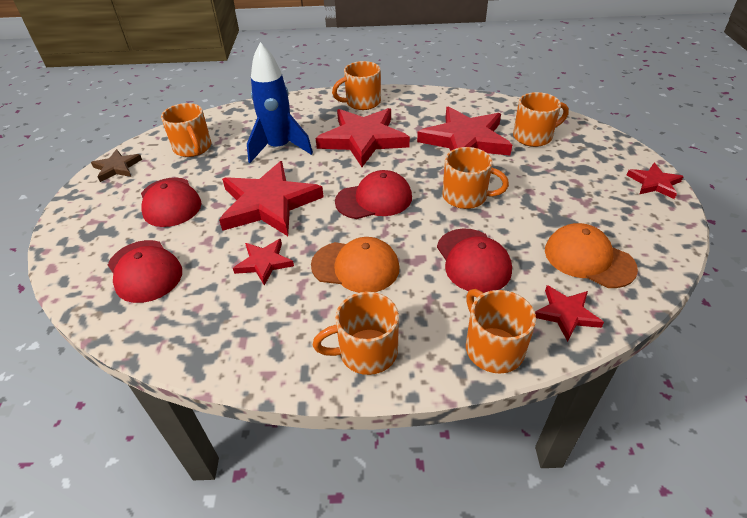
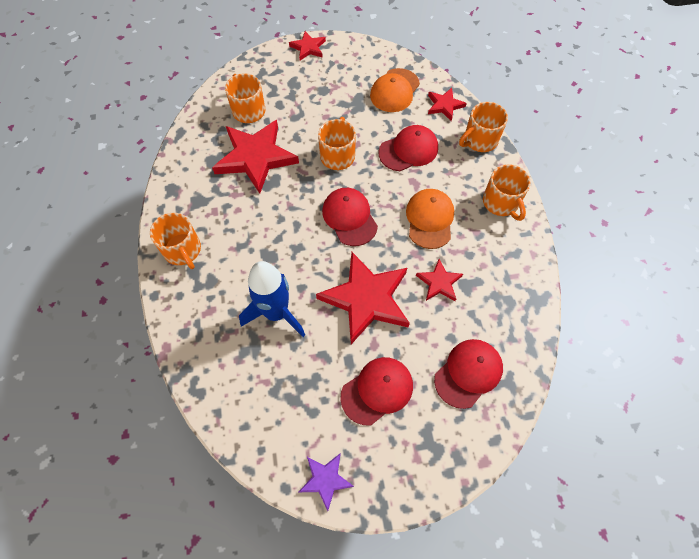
camera: 100 degrees left, 20 degrees up
brown star [91,149,142,182] -> purple star [299,453,354,511]
orange mug [161,103,211,157] -> none
red star [316,108,410,167] -> none

